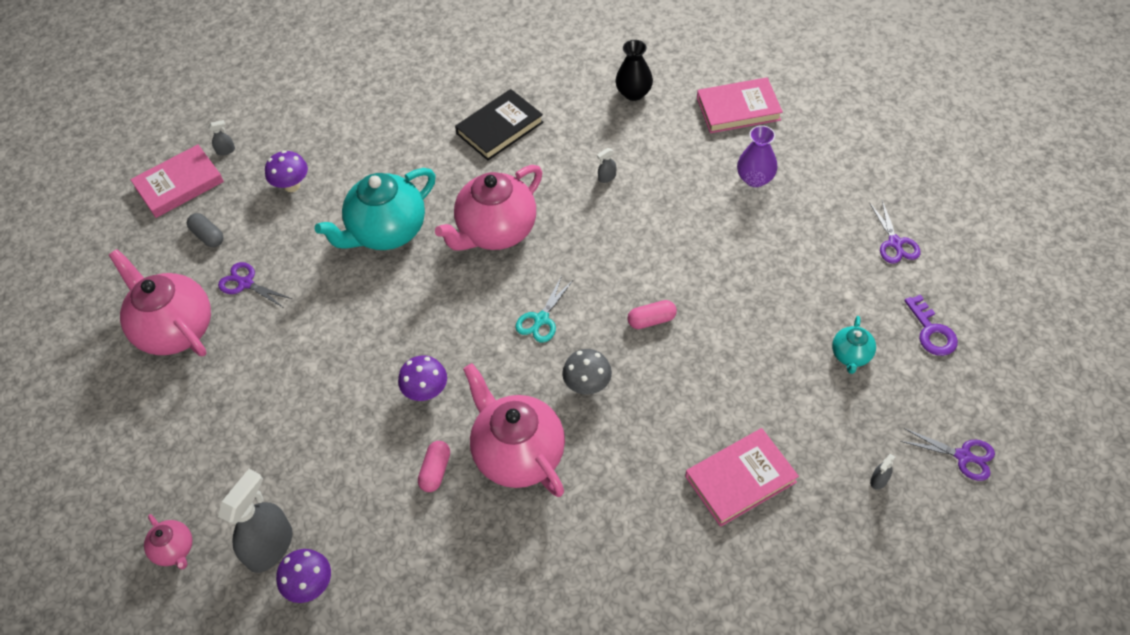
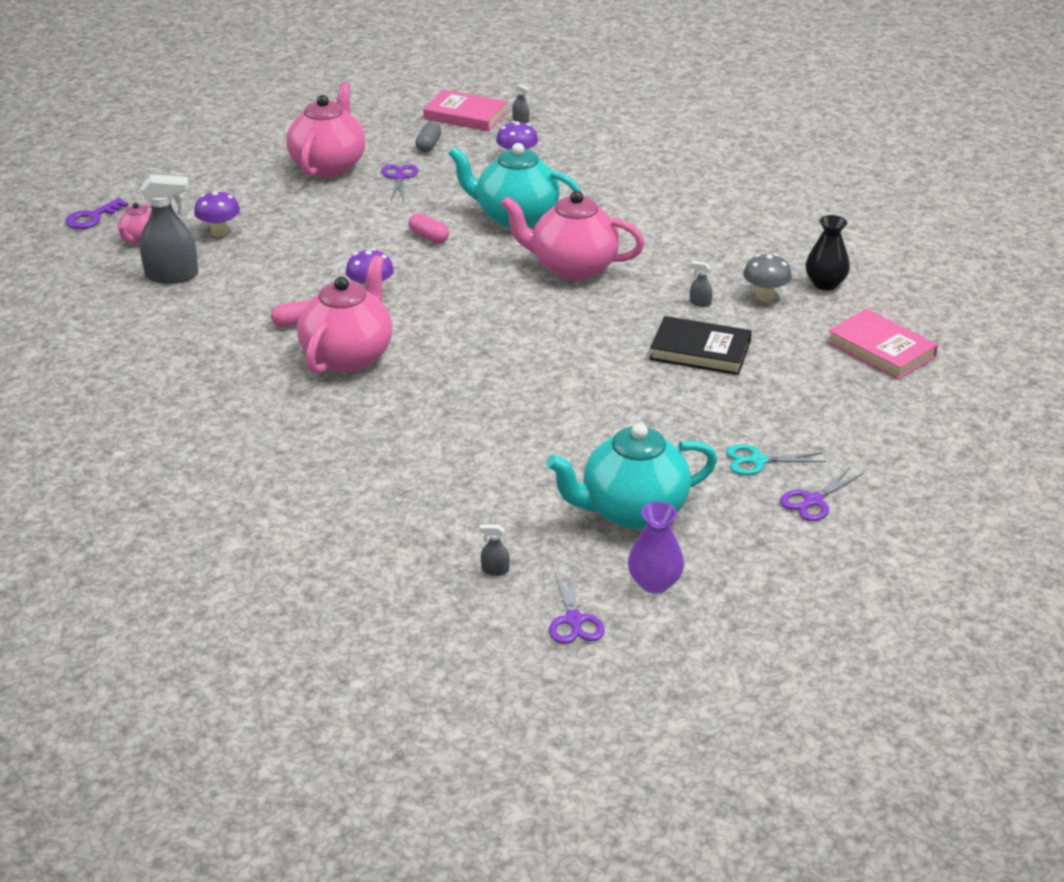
camera: 55 degrees right, 20 degrees down
purple mushroom [276,549,331,603] -> purple mushroom moved to [194,190,240,236]
black book [455,89,544,161] -> black book moved to [650,316,752,375]
turquoise scissors [515,276,573,343] -> turquoise scissors moved to [726,444,826,475]
grey mushroom [562,349,612,395] -> grey mushroom moved to [743,254,792,302]
pink capsule [627,300,677,329] -> pink capsule moved to [409,213,449,244]
pink book [685,428,799,527] -> none
purple vase [737,125,777,187] -> purple vase moved to [628,502,684,593]
turquoise teapot [832,316,876,374] -> turquoise teapot [546,423,717,529], size x2.11
purple key [904,294,958,356] -> purple key moved to [65,198,129,229]

